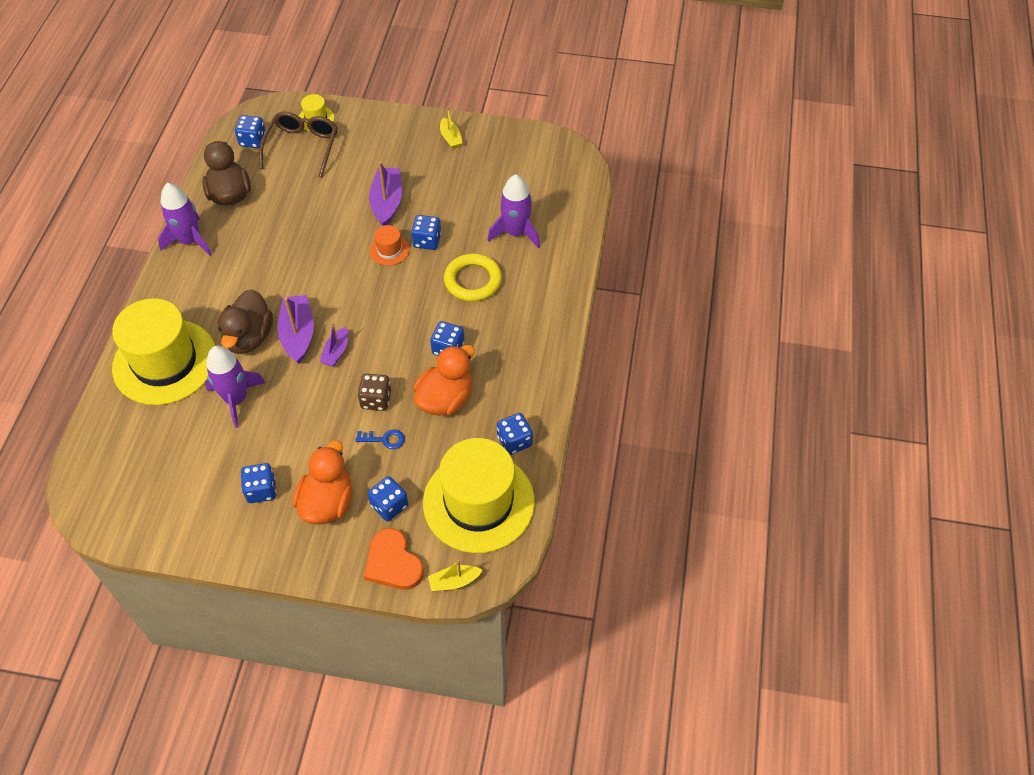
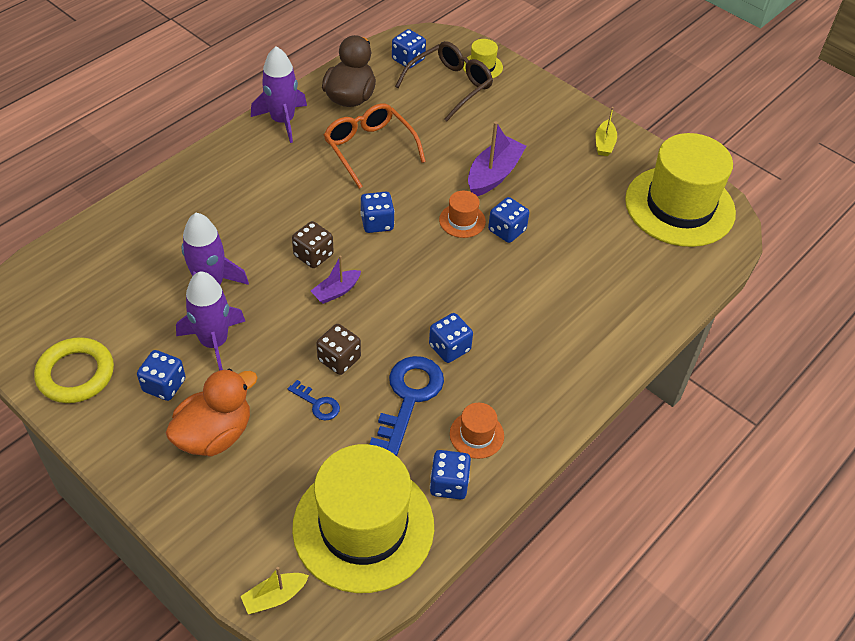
camera: 30 degrees right, 5 degrees down
yellow hat [112,298,215,405] -> yellow hat moved to [625,133,736,247]
brown duck [218,289,273,354] -> none
purple boat [277,295,314,364] -> brown dice [292,221,334,268]
orange heart [364,528,424,590] -> none
blue dice [368,476,408,522] -> blue dice moved to [361,192,395,233]
orange duck [413,345,475,416] -> blue key [369,356,444,456]
yellow boat [428,560,483,591] -> yellow boat turned 45 degrees counterclockwise [240,567,309,614]
yellow ring [444,253,502,302] -> yellow ring moved to [34,337,114,403]
purple rocket [488,174,540,248] -> purple rocket moved to [176,271,245,371]
none -> orange glasses [324,103,426,189]
none -> orange hat [450,403,504,459]

